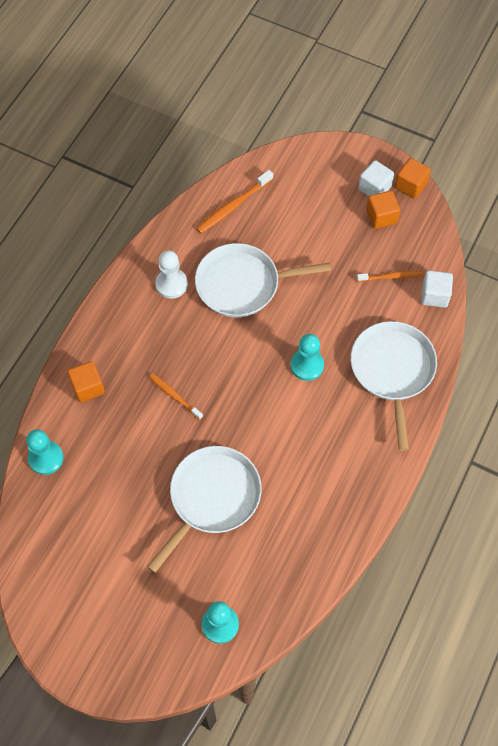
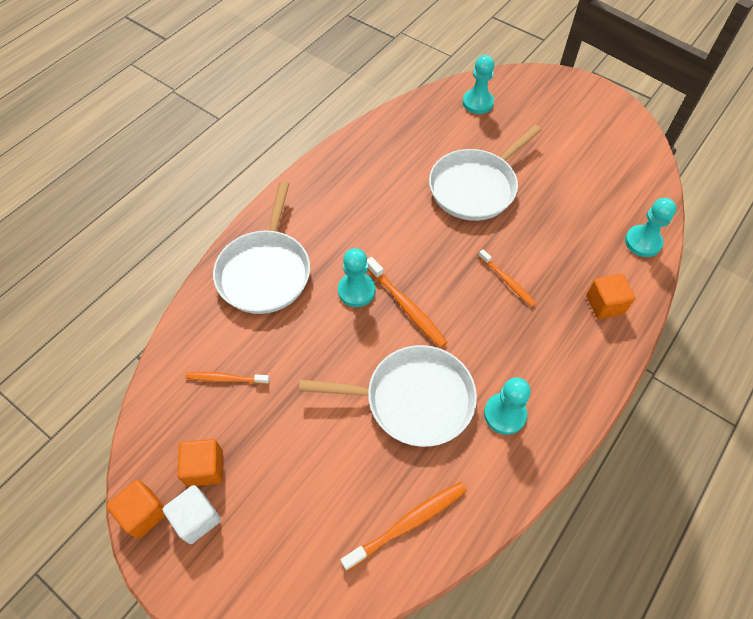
camera: 170 degrees left, 5 degrees down
white pawn [155,250,188,299] -> turquoise pawn [484,377,531,435]
white cube [421,270,453,308] -> none
none -> orange toothbrush [367,257,448,348]

